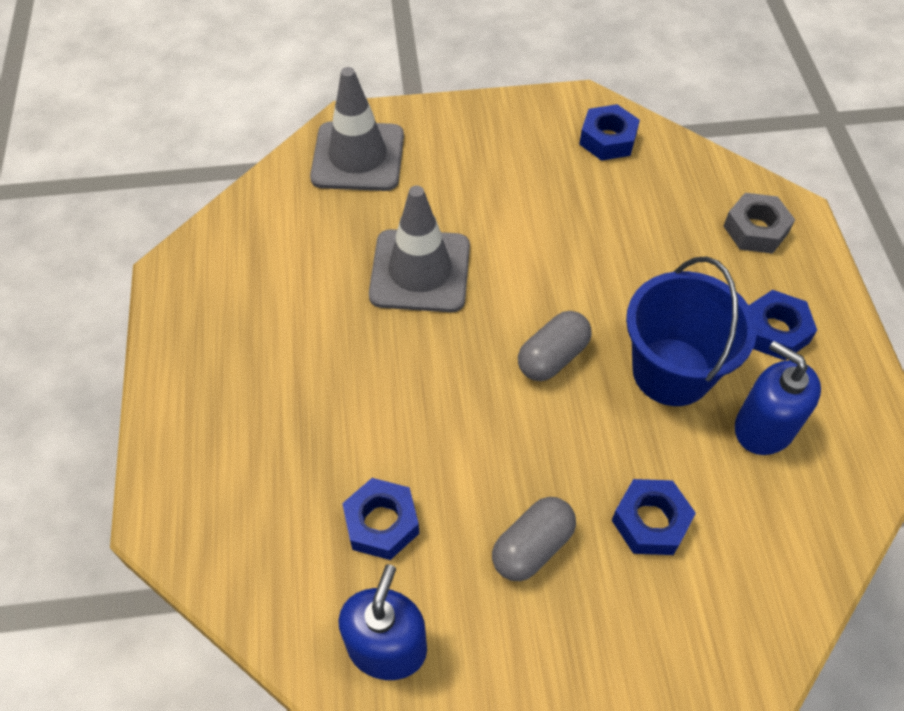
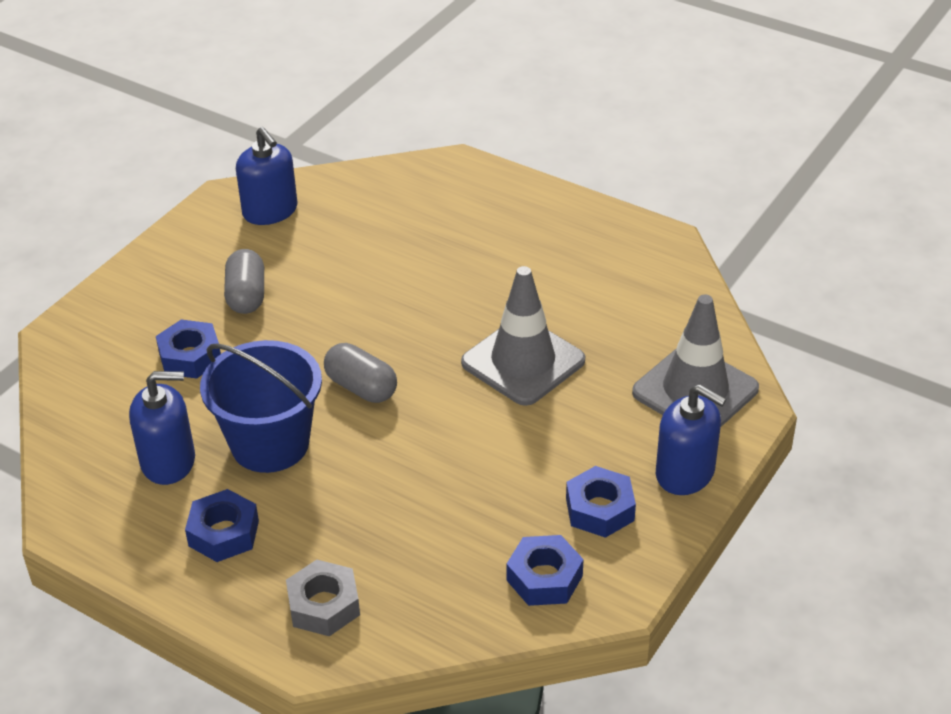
camera: 130 degrees right, 15 degrees down
blue nut [342,478,419,560] -> blue nut moved to [566,466,636,538]
grey capsule [518,311,592,381] -> grey capsule turned 45 degrees counterclockwise [324,343,397,403]
none -> blue soap dispenser [656,384,726,495]

